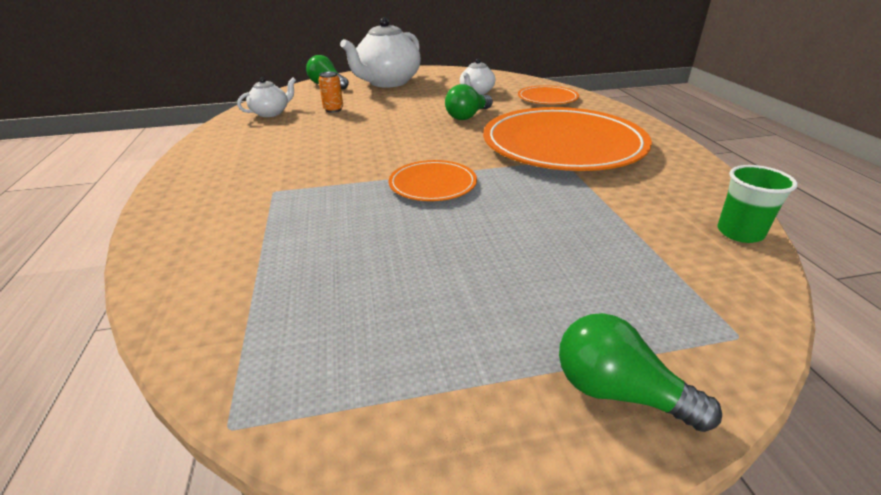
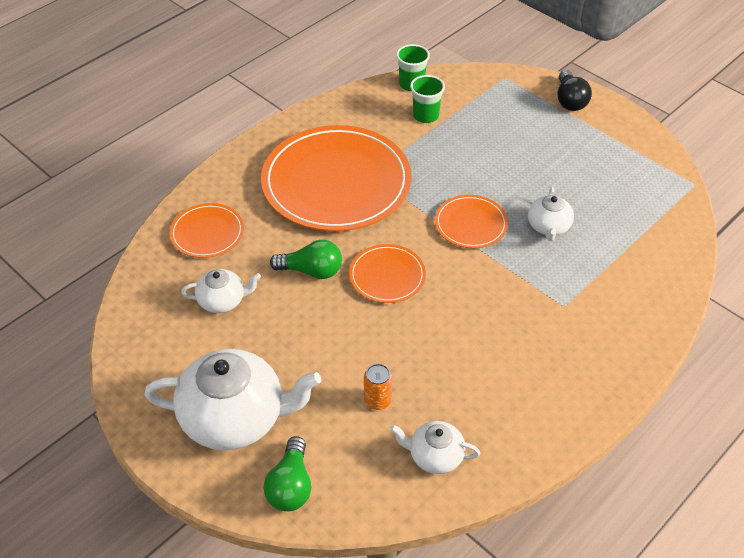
camera: 125 degrees left, 15 degrees up
green light bulb [559,313,722,432] -> black light bulb [557,70,592,111]
none -> orange plate [349,244,426,303]
none -> green cup [410,75,445,123]
none -> white teapot [528,187,574,241]

